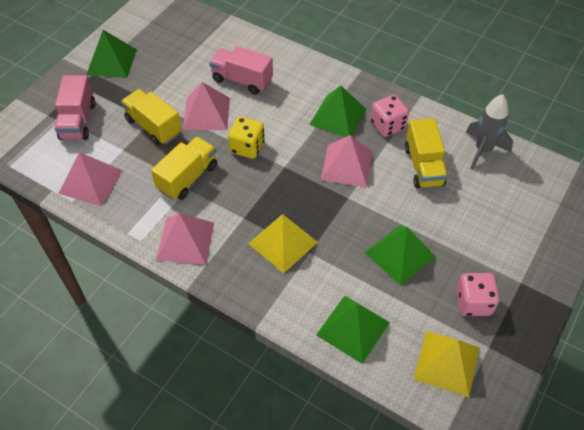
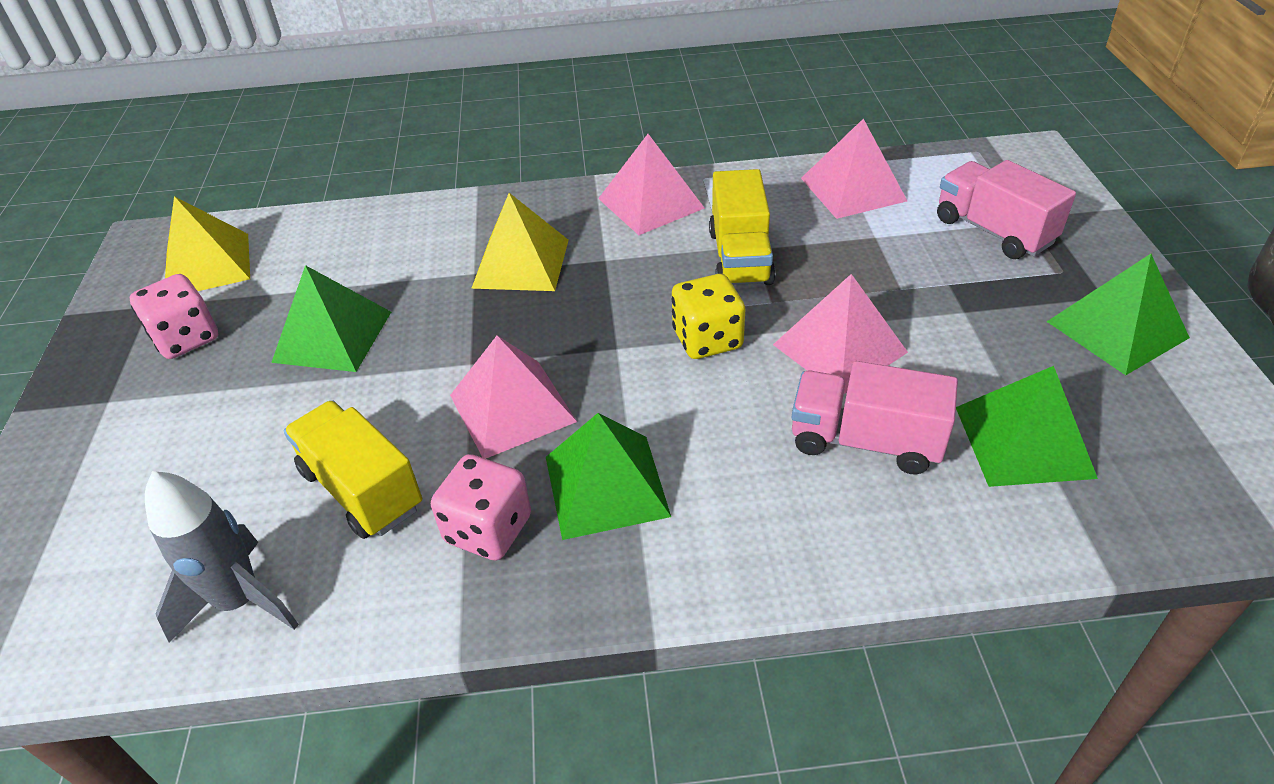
camera: 145 degrees right, 10 degrees down
yellow truck [121,89,182,146] -> none
pink truck [209,46,273,95] -> pink truck turned 150 degrees counterclockwise [792,361,958,475]
green pyramid [316,296,390,364] -> green pyramid moved to [956,366,1098,487]

